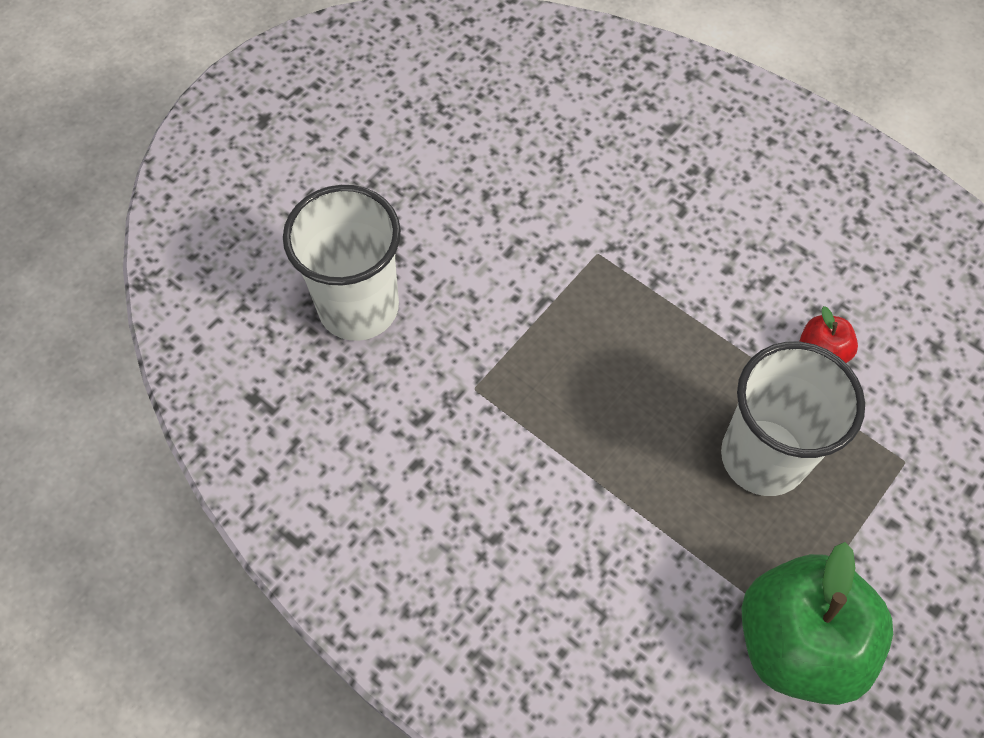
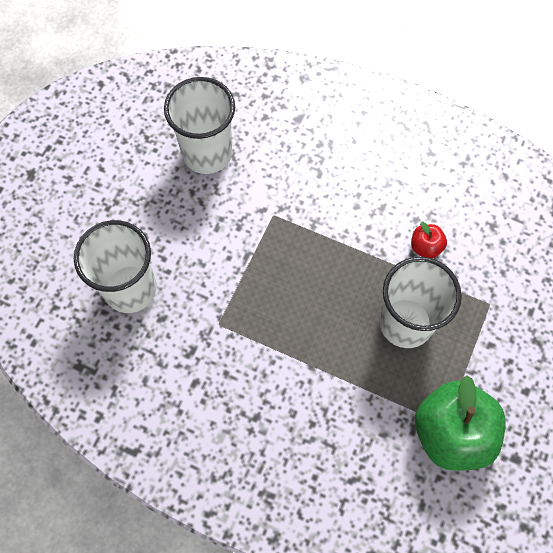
camera: 15 degrees left, 5 degrees up
none -> white cup [164,77,235,174]

